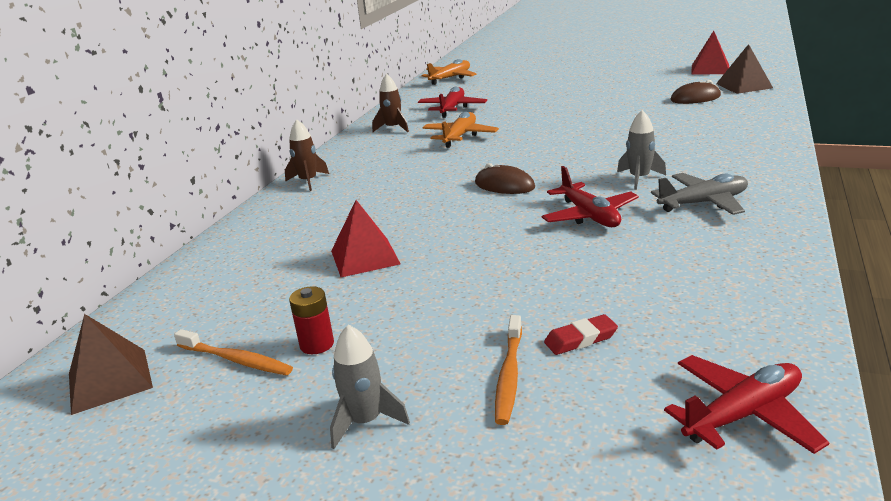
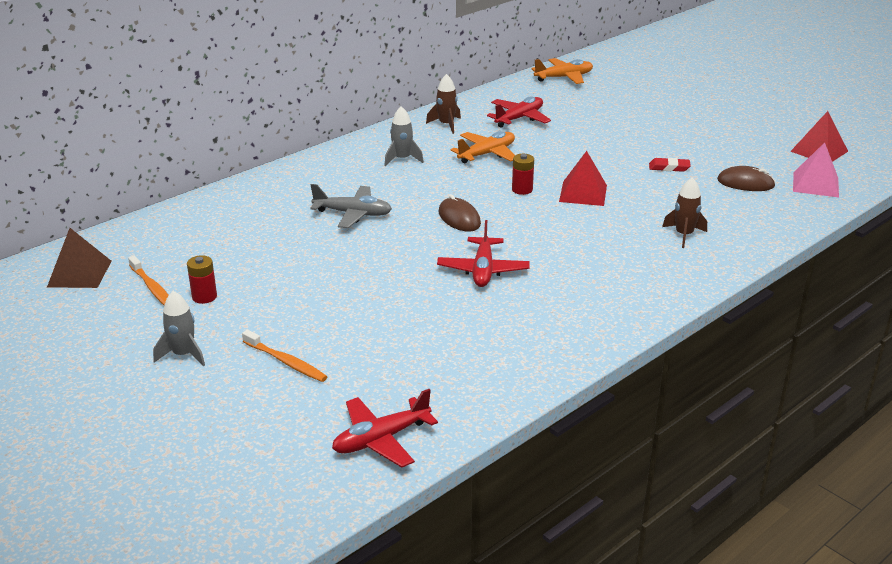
camera: 25 degrees right, 5 degrees up
brown rocket [285,119,329,191] -> brown rocket moved to [662,177,707,248]
red pyramid [331,200,401,277] -> red pyramid moved to [559,151,607,206]
orange toothbrush [495,315,522,425] -> orange toothbrush turned 90 degrees counterclockwise [242,330,327,382]
red eraser [544,314,618,355] -> red eraser moved to [649,158,691,172]
grey rocket [617,110,666,190] -> grey rocket moved to [384,106,424,166]
grey plane [651,173,748,215] -> grey plane moved to [310,184,392,228]
red plane [664,355,829,454] -> red plane turned 150 degrees clockwise [332,389,438,468]
brown pyramid [716,44,773,94] -> pink pyramid [793,142,839,197]
none -> red battery [512,154,534,195]

